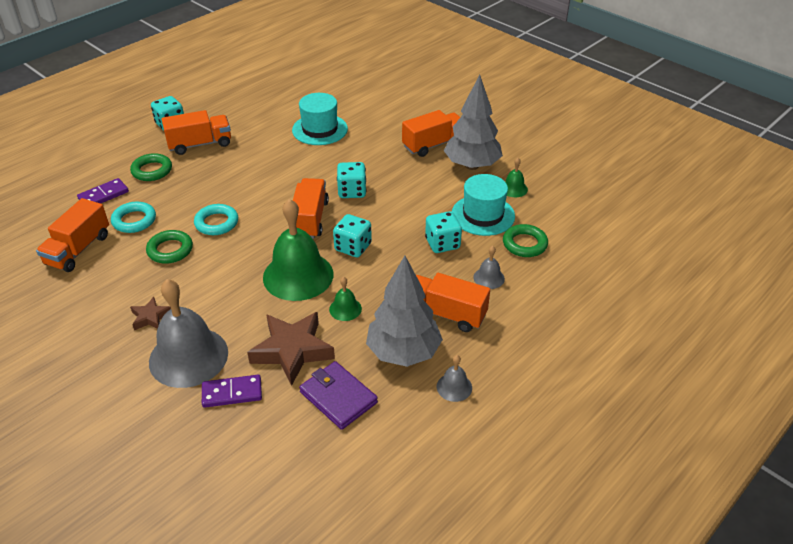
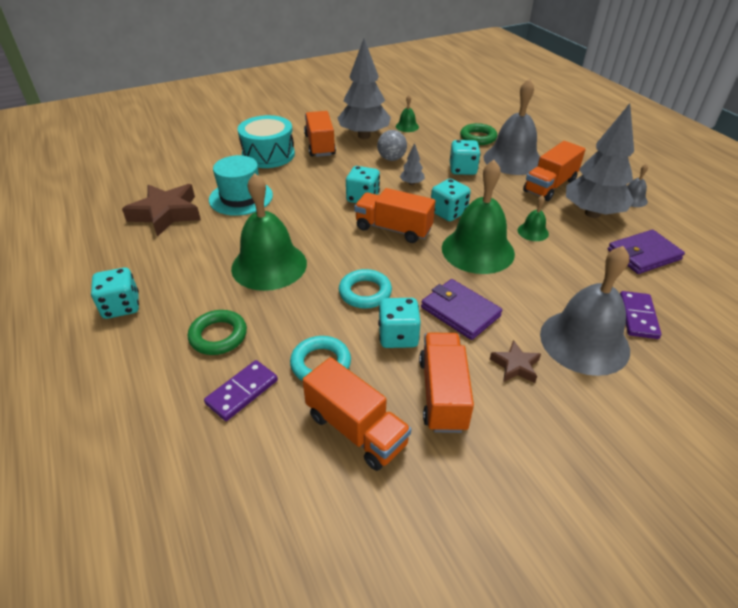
camera: 70 degrees left, 0 degrees up
purple domino [77,178,129,204] -> purple domino turned 60 degrees clockwise [204,360,278,421]
green ring [146,230,193,264] -> turquoise dice [378,298,421,348]
orange truck [162,110,231,155] -> orange truck moved to [419,332,474,433]
brown star [247,312,335,386] -> brown star moved to [122,184,201,237]
turquoise hat [452,174,515,236] -> none
grey bell [473,246,505,289] -> grey bell [483,79,540,175], size x2.26
none -> green bell [231,173,307,291]
none -> turquoise drum [237,115,295,168]
none -> grey ball [377,130,407,161]
none -> grey tree [400,143,425,185]
none -> purple wallet [421,279,502,340]

